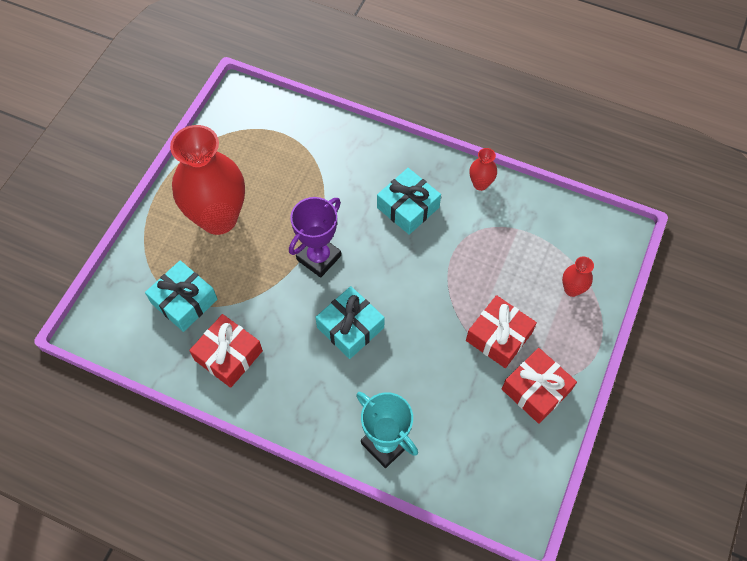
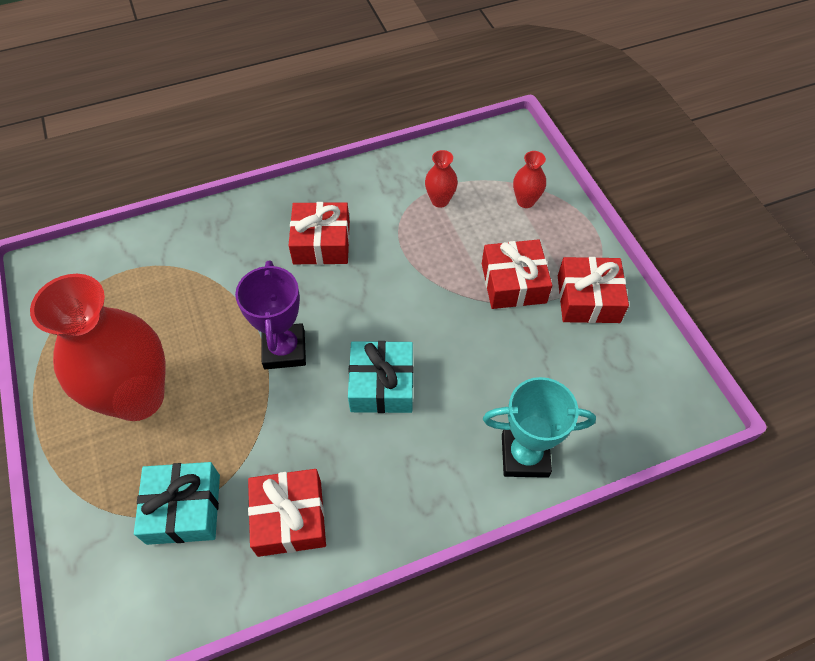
camera: 45 degrees left, 5 degrees down
turquoise gift [377,168,441,235] -> red gift [288,202,350,265]
red vase [469,148,497,191] -> red vase moved to [425,150,458,208]

